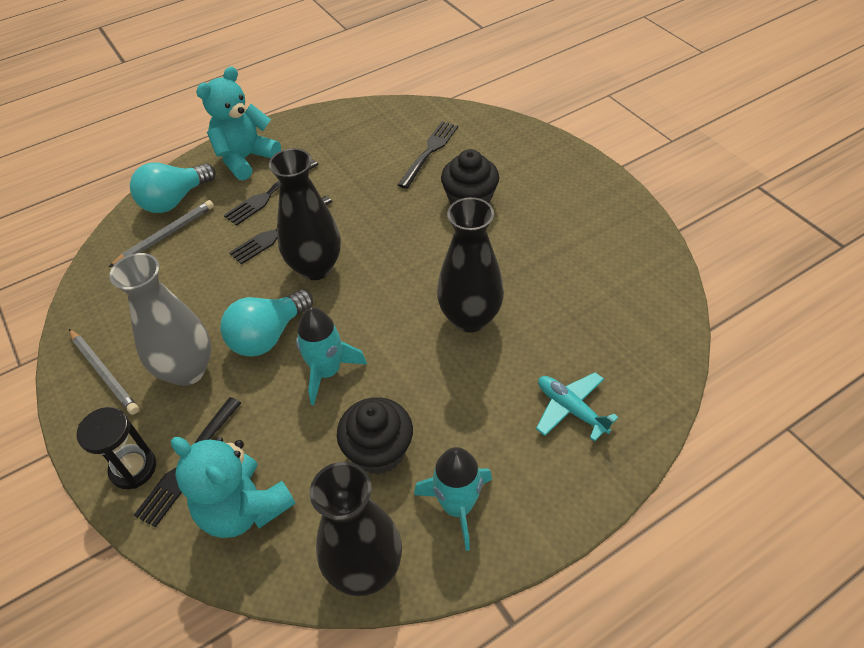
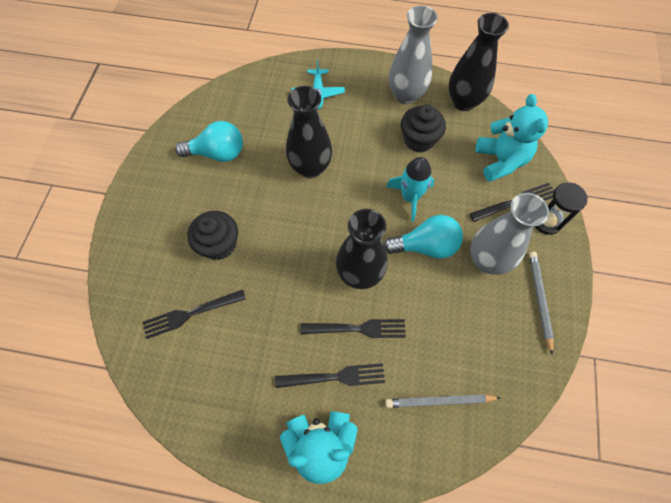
camera: 140 degrees left, 15 degrees up
turquoise light bulb [130,162,216,213] -> turquoise light bulb moved to [175,121,243,162]
turquoise rocket [414,447,492,551] -> grey vase [389,6,438,104]

